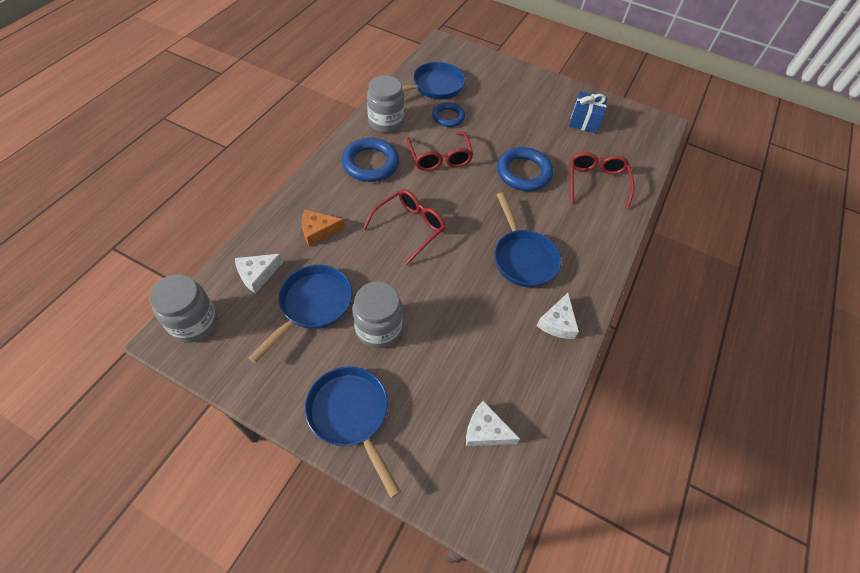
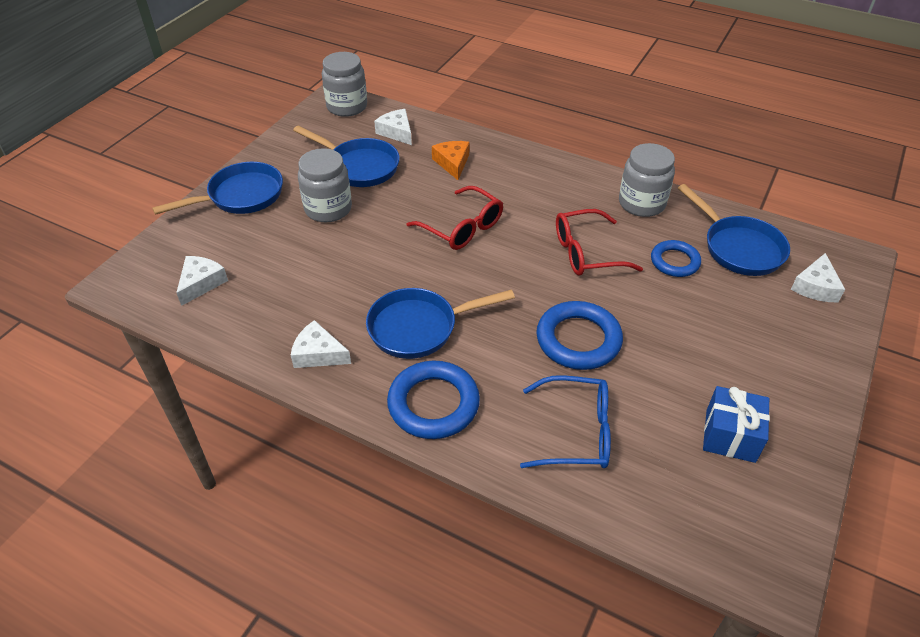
camera: 95 degrees right, 10 degrees down
blue ring [342,138,399,182] -> blue ring moved to [387,361,480,439]
red glasses [570,152,635,209] -> blue glasses [520,375,611,468]
none -> white cheese [791,253,845,302]

